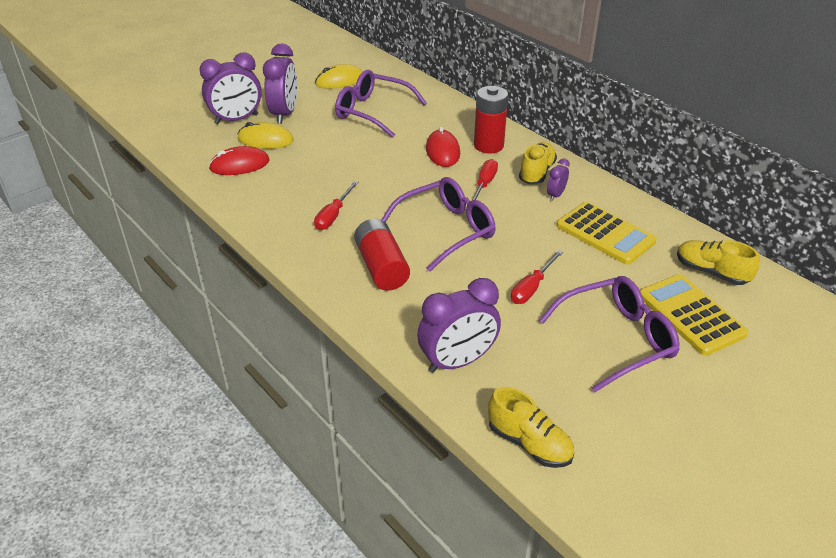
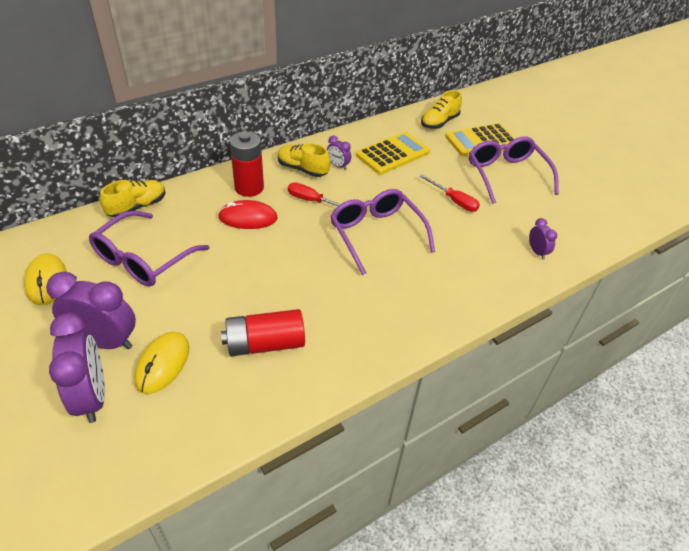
camera: 85 degrees left, 5 degrees up
red mouse [209,146,270,175] -> none
red screwdriver [314,181,358,230] -> none
red battery [354,219,410,291] -> red battery moved to [221,309,305,356]
purple clock [417,278,501,373] -> purple clock [529,218,557,260], size x0.49
yellow shoe [488,387,574,468] -> yellow shoe moved to [100,180,165,218]

